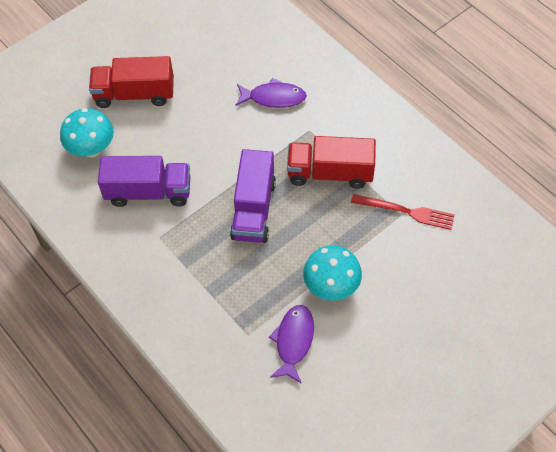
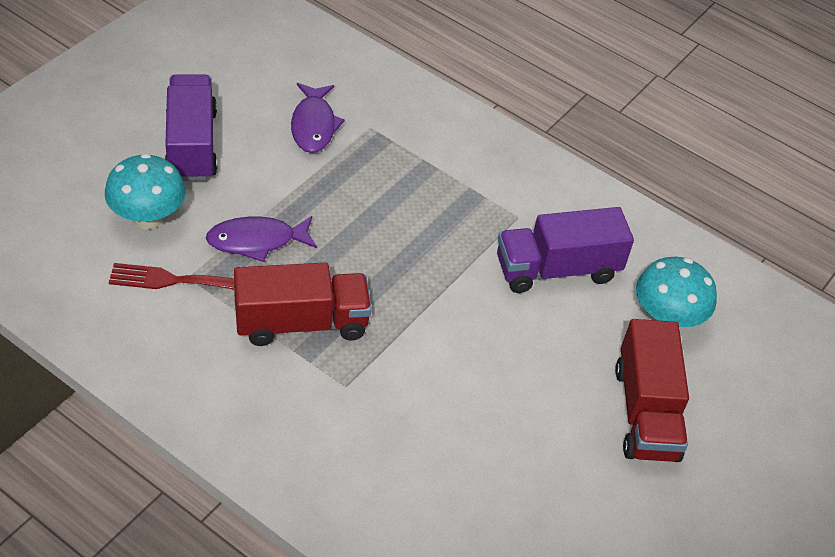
camera: 160 degrees right, 10 degrees down
red truck [89,56,174,108] -> red truck turned 105 degrees clockwise [615,319,689,462]
purple truck [230,149,276,243] -> purple truck moved to [165,74,217,181]
purple fish [235,78,307,108] -> purple fish moved to [206,216,317,262]
turquoise mushroom [303,245,362,301] -> turquoise mushroom moved to [105,153,186,230]

